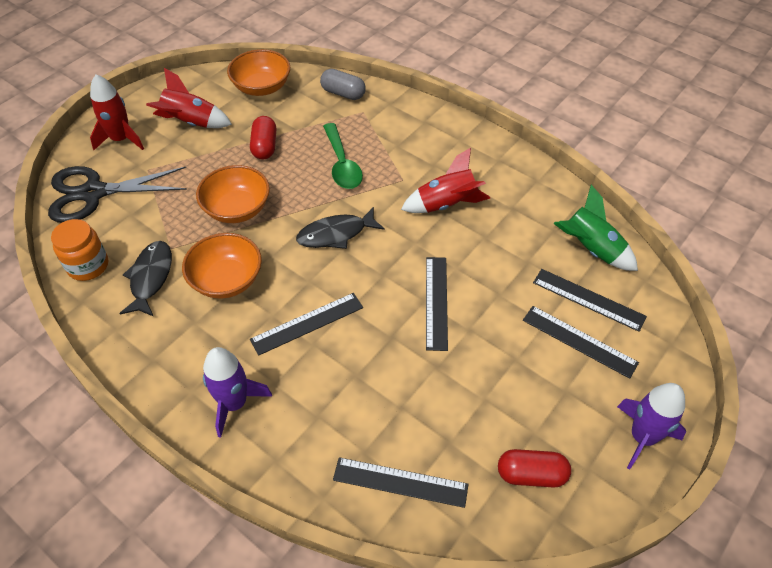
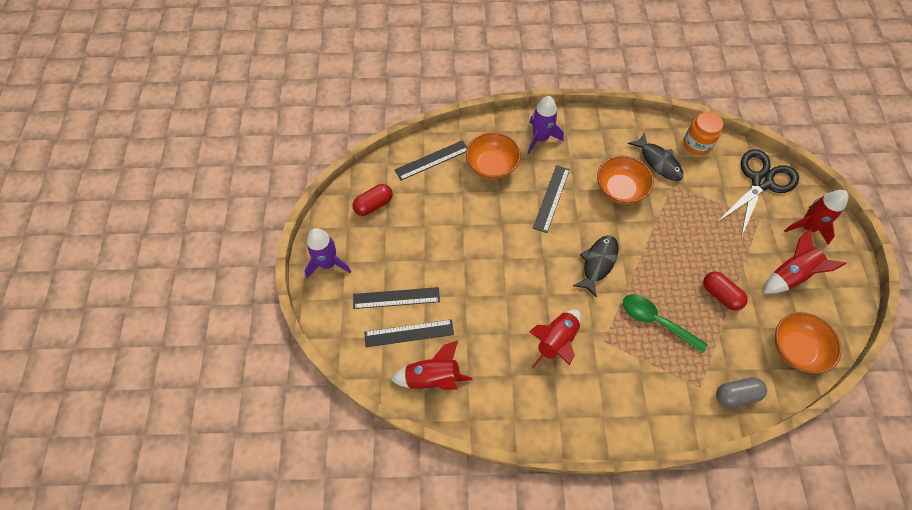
camera: 140 degrees right, 10 degrees up
orange bowl [196,165,270,223] -> orange bowl moved to [466,132,521,180]
black ruler [426,257,448,351] -> none
green rocket [553,185,638,271] -> red rocket [390,340,472,390]

